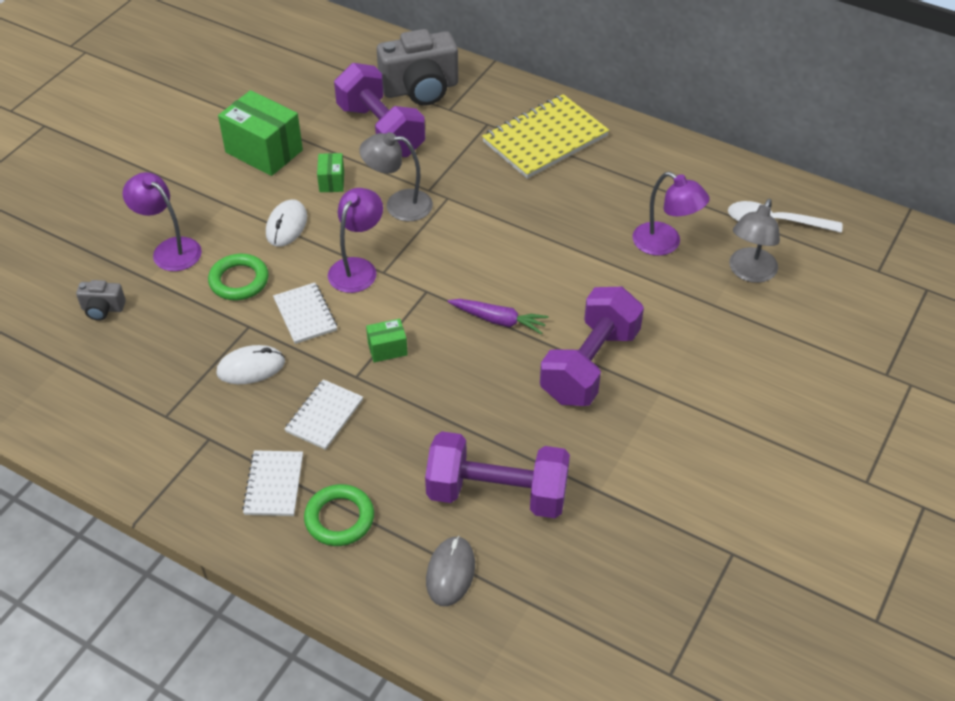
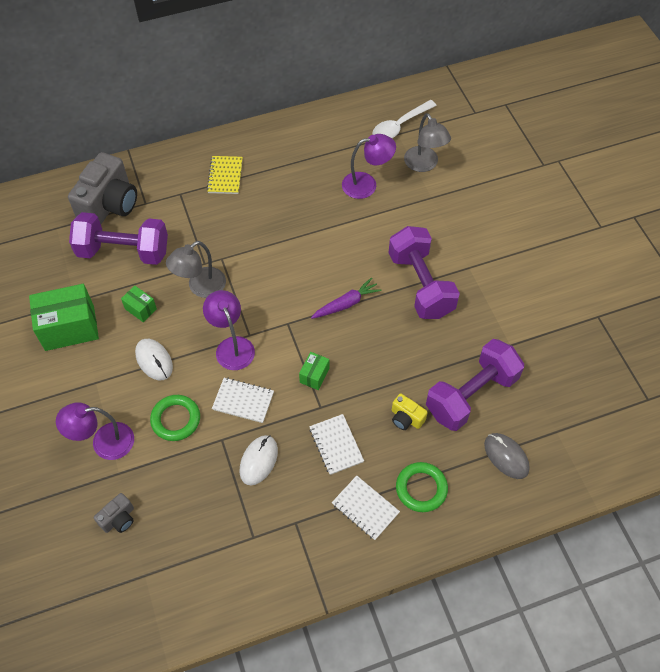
camera: 50 degrees left, 10 degrees up
yellow notebook [482,94,609,179] -> yellow notebook [207,156,243,194], size x0.55
none -> yellow camera [392,394,428,430]

